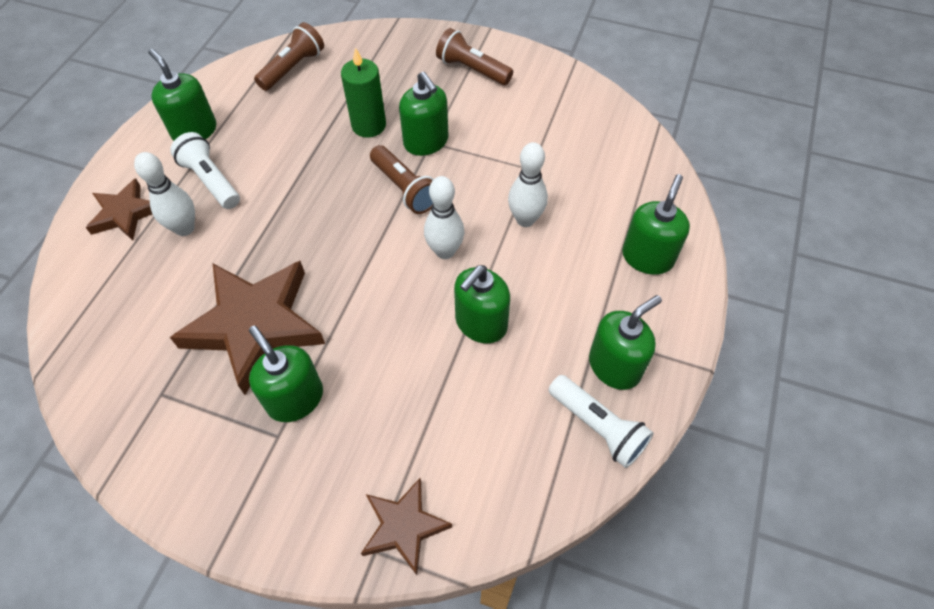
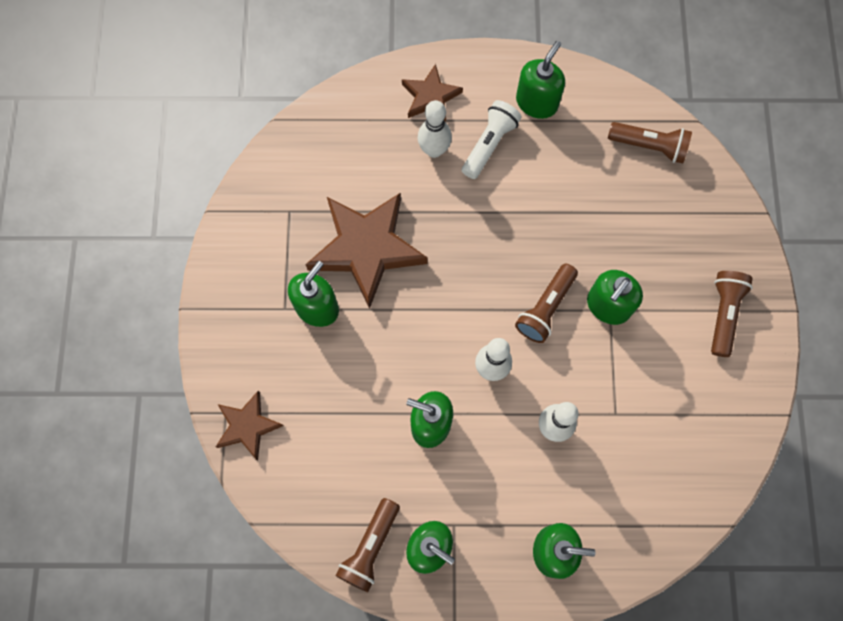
camera: 70 degrees right, 15 degrees up
green candle [341,47,386,138] -> none
white flashlight [548,375,654,468] -> brown flashlight [335,498,400,592]

